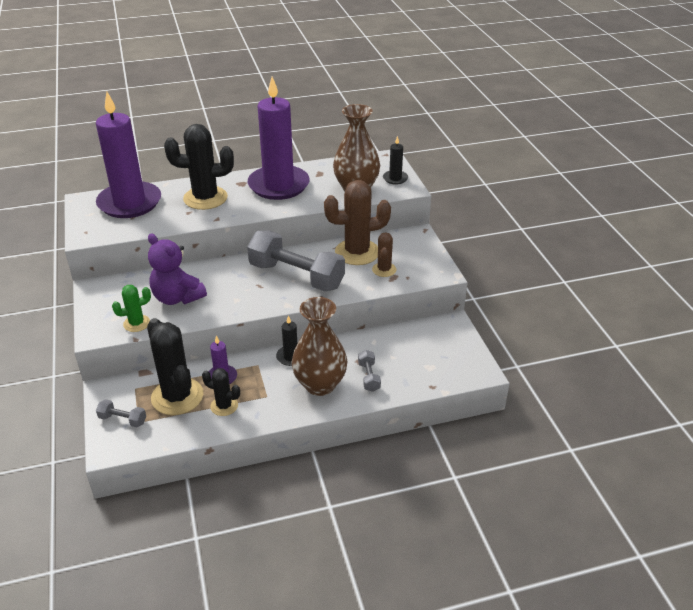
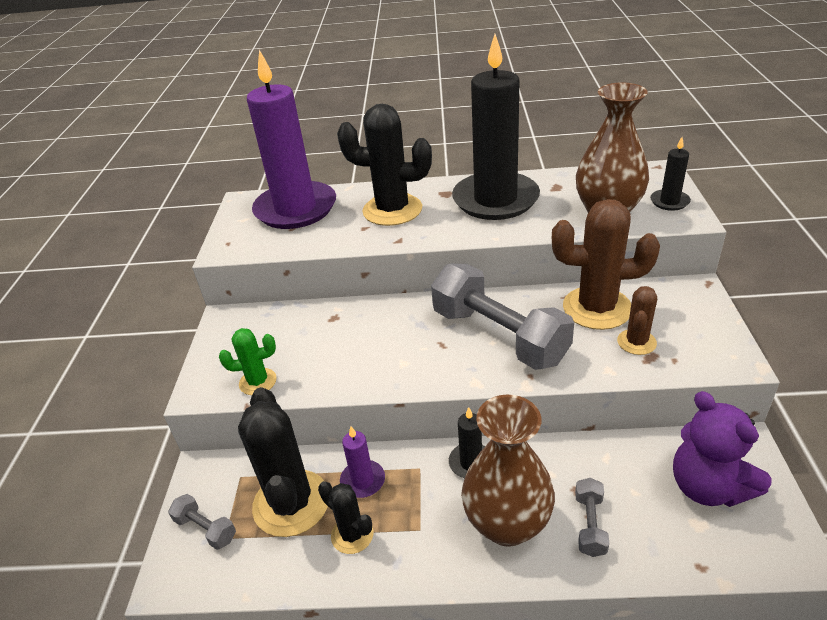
camera: 20 degrees right, 0 degrees up
purple teddy bear [148,234,207,305] -> purple teddy bear moved to [673,391,772,507]
purple candle [248,77,310,200] -> black candle [452,34,540,220]

